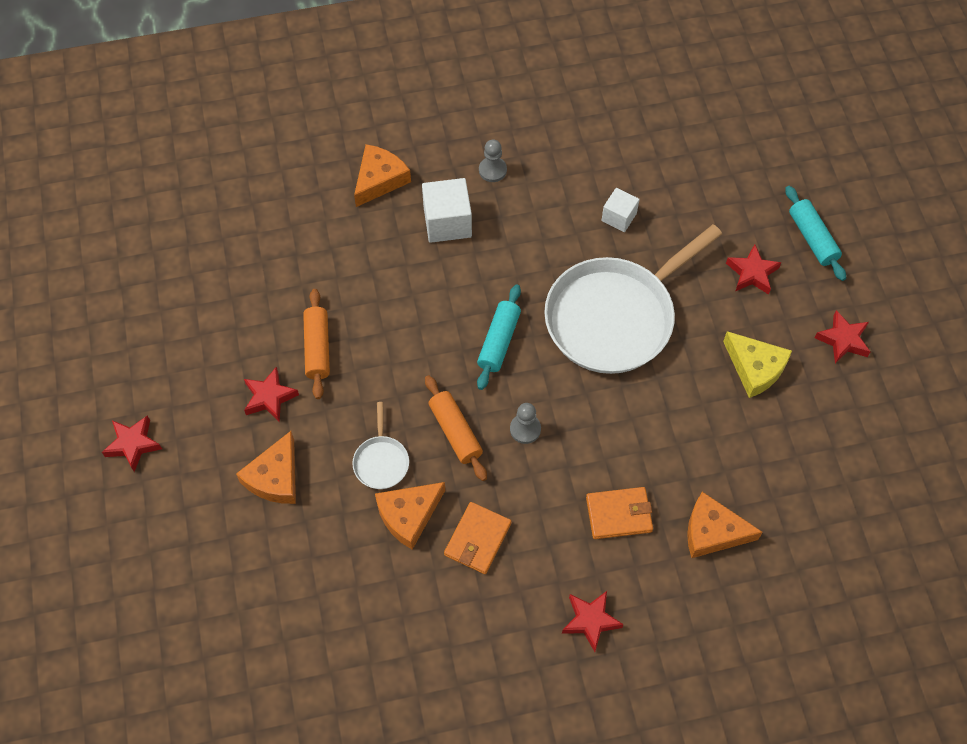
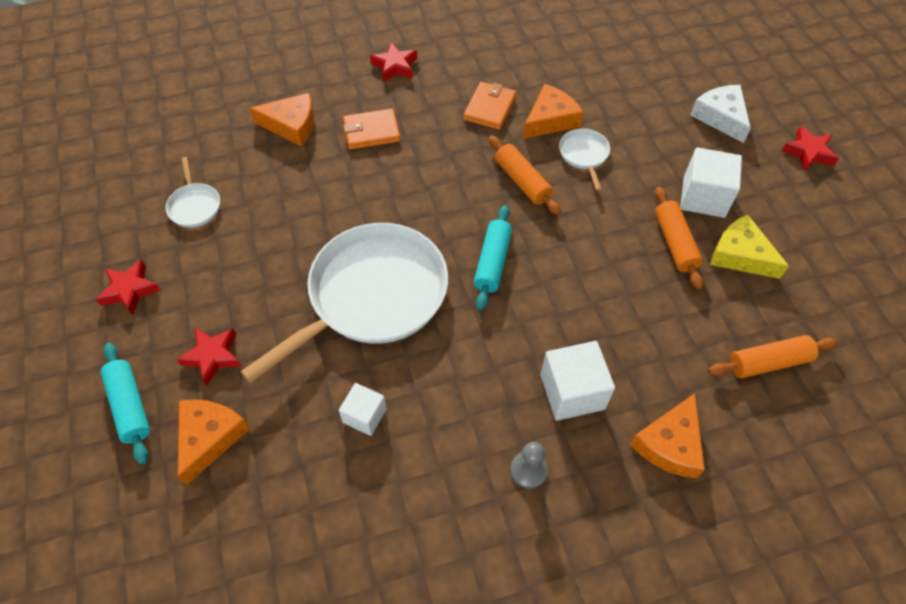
camera: 175 degrees right, 5 degrees down
orange cheese [236,431,296,504] -> orange cheese moved to [178,399,250,485]
red star [244,367,299,422] -> white cube [680,147,742,218]
grey pawn [510,403,541,444] -> none
yellow cheese [723,331,792,398] -> yellow cheese moved to [710,214,789,279]
none -> white pan [166,157,220,228]
none -> white cheese [690,85,751,143]
none -> orange rolling pin [708,335,838,378]

